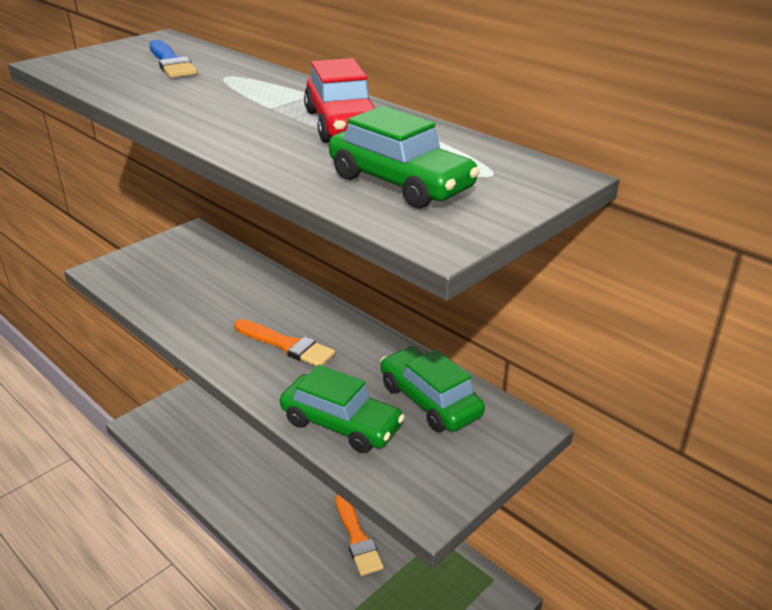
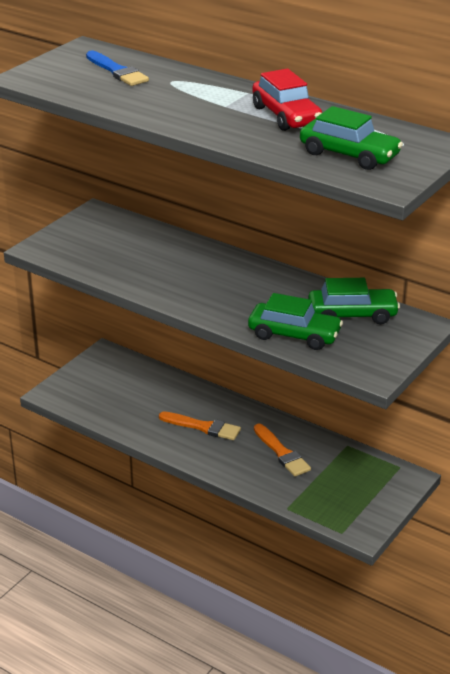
camera: 10 degrees left, 0 degrees up
orange brush [234,319,335,366] -> orange brush moved to [159,411,241,440]
green car [380,347,485,432] -> green car turned 135 degrees clockwise [308,278,400,324]

